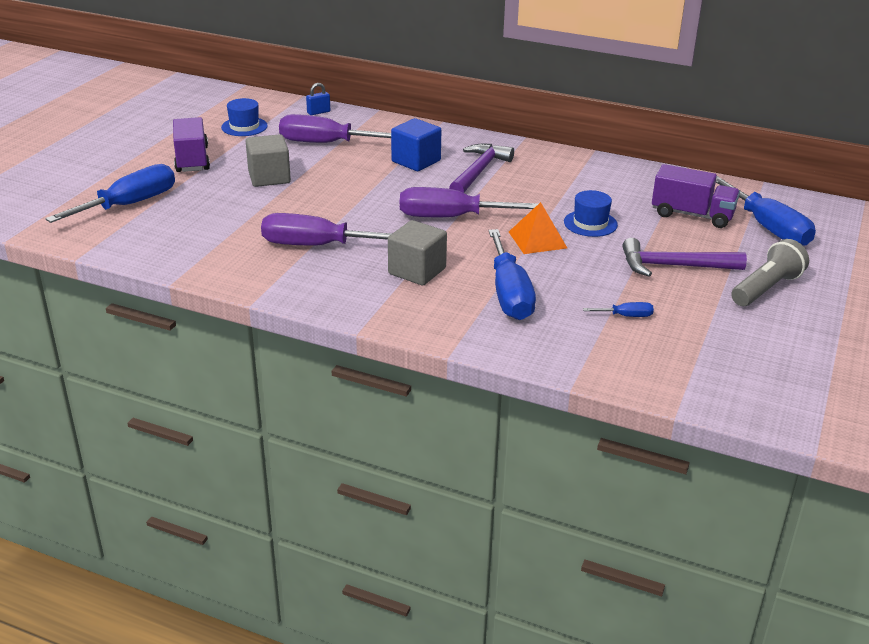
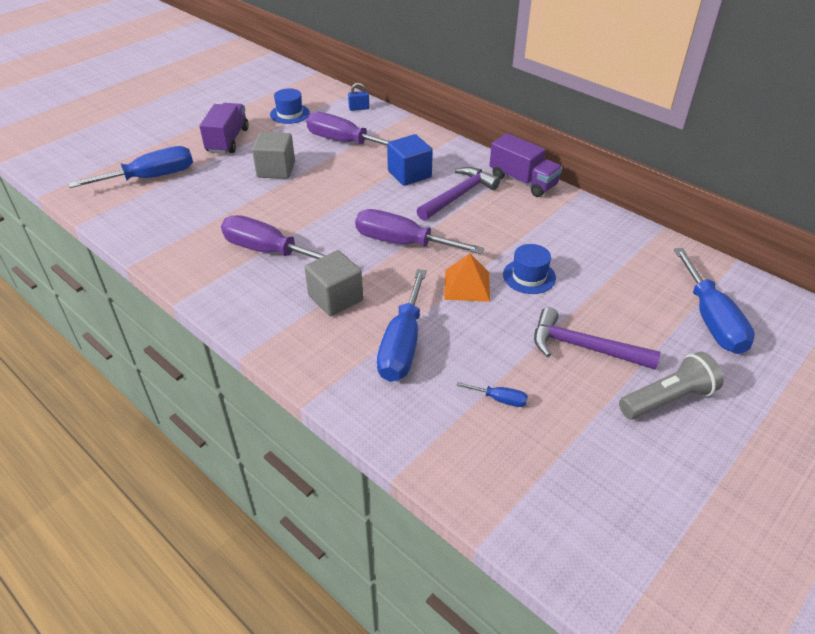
camera: 20 degrees right, 10 degrees up
purple truck [652,164,740,228] -> purple truck moved to [489,133,562,197]

